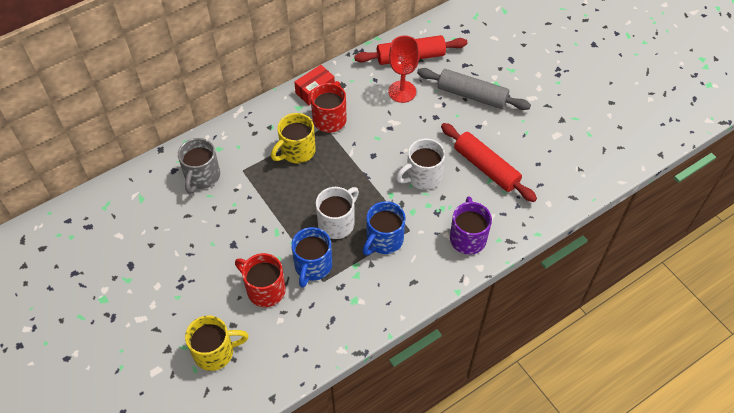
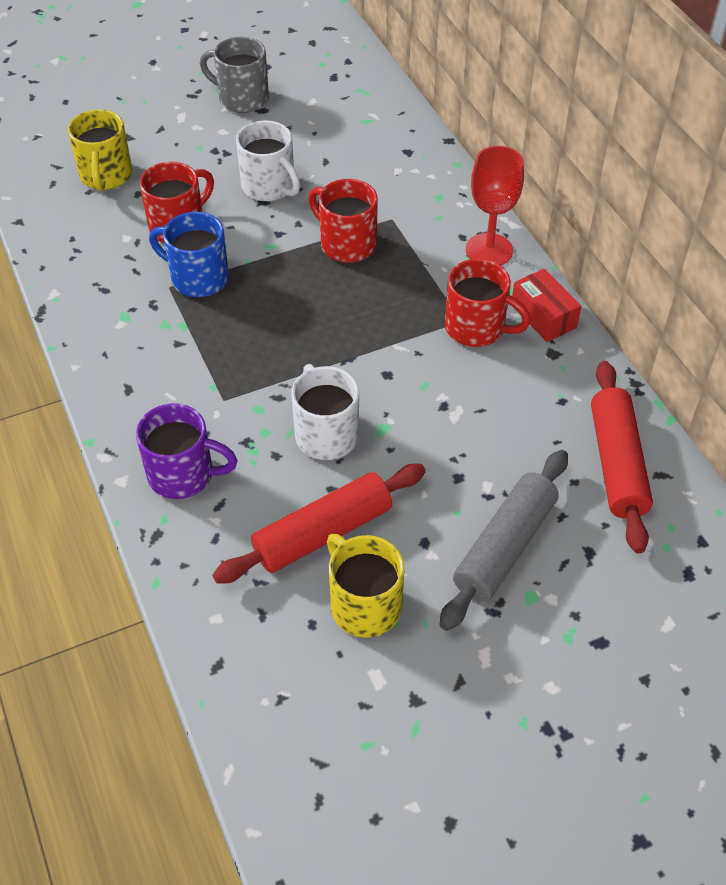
camera: 100 degrees right, 5 degrees down
grey mug [178,138,220,194] -> grey mug moved to [200,37,269,113]
yellow mug [271,113,316,163] -> yellow mug moved to [327,534,405,638]
white mug [316,187,359,239] -> white mug moved to [236,121,300,201]
blue mug [363,201,406,255] -> none
red goblet [388,36,420,103] -> red goblet moved to [466,146,524,266]
none -> red mug [308,179,378,263]

